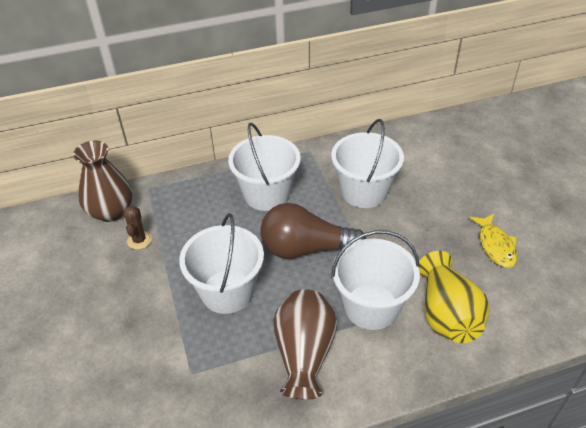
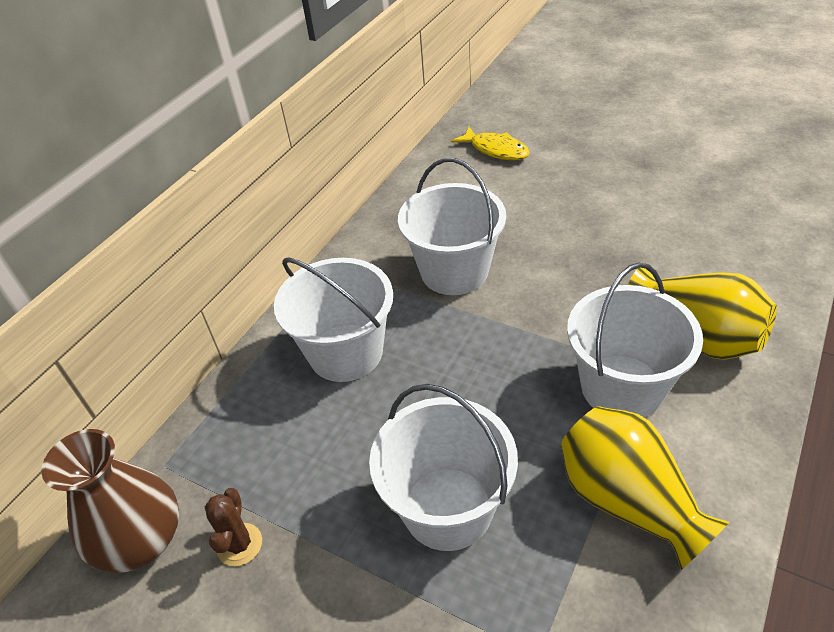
camera: 40 degrees left, 0 degrees up
brown cactus [124,206,152,250] -> brown cactus turned 45 degrees clockwise [205,488,262,566]
brown light bulb [260,203,366,259] -> none
brown vase [273,289,337,400] -> yellow vase [561,406,729,570]
yellow fish [469,214,517,268] -> yellow fish moved to [451,127,530,160]

